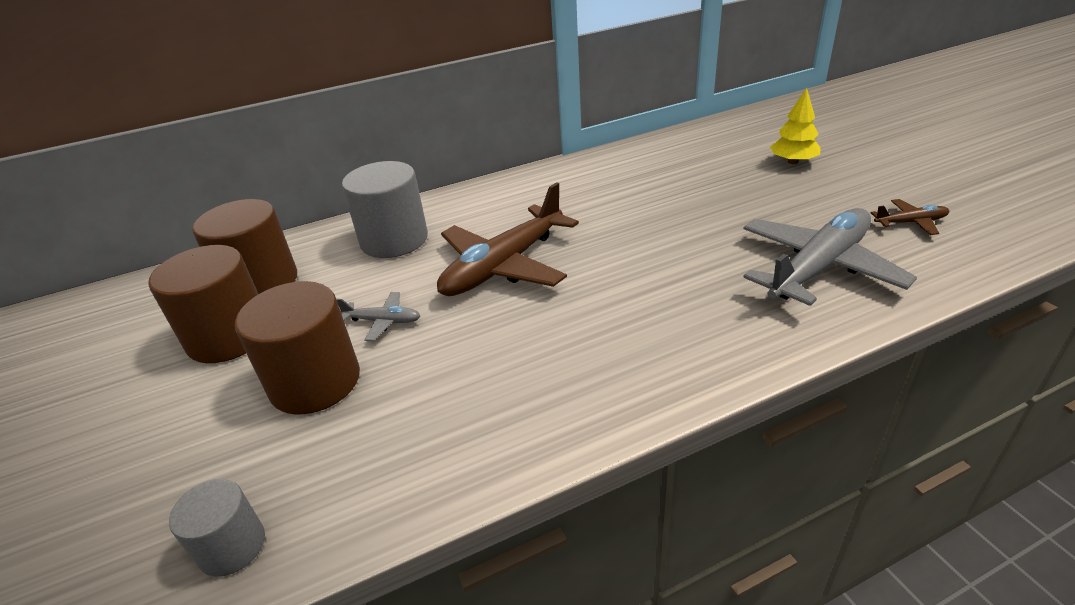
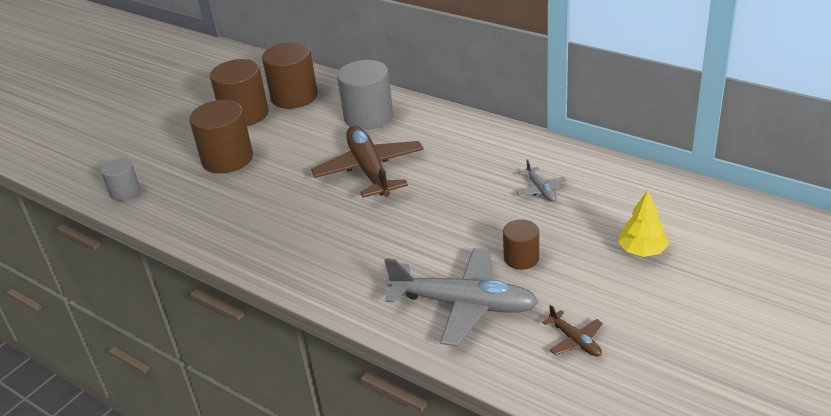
camera: 60 degrees right, 0 degrees up
grey plane [336,292,420,341] -> grey plane moved to [516,159,567,202]
brown plane [437,182,579,296] -> brown plane turned 60 degrees clockwise [311,125,424,198]
none -> brown cylinder [503,219,539,270]

